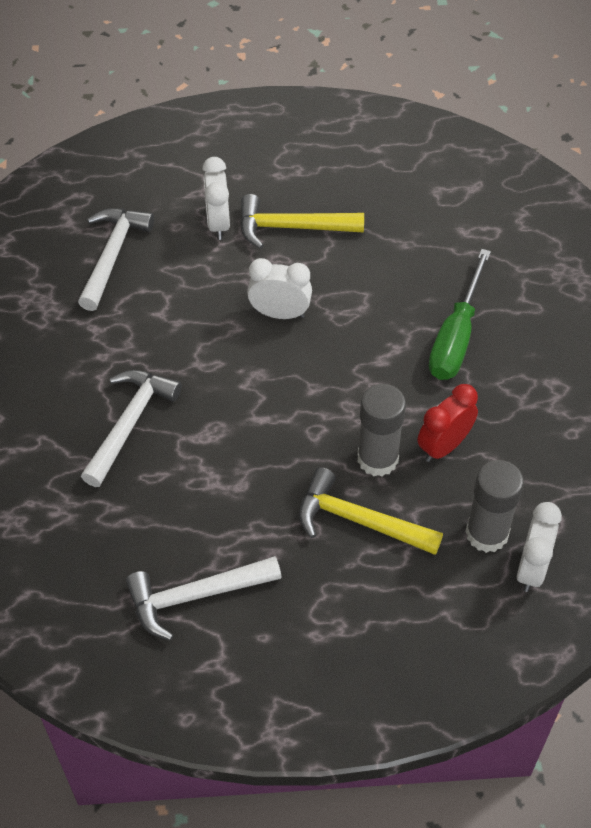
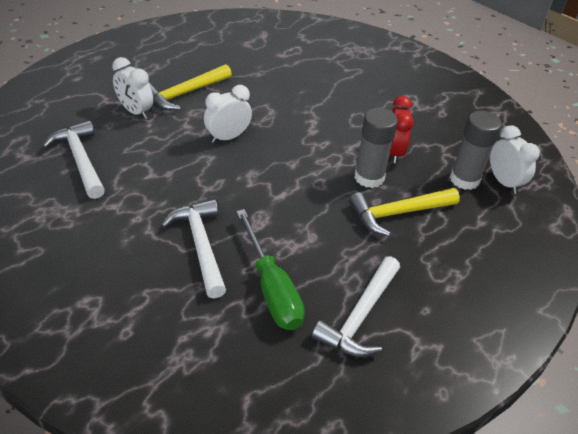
camera: 45 degrees left, 10 degrees down
green screwdriver [429,249,491,380] -> green screwdriver moved to [236,209,305,330]

